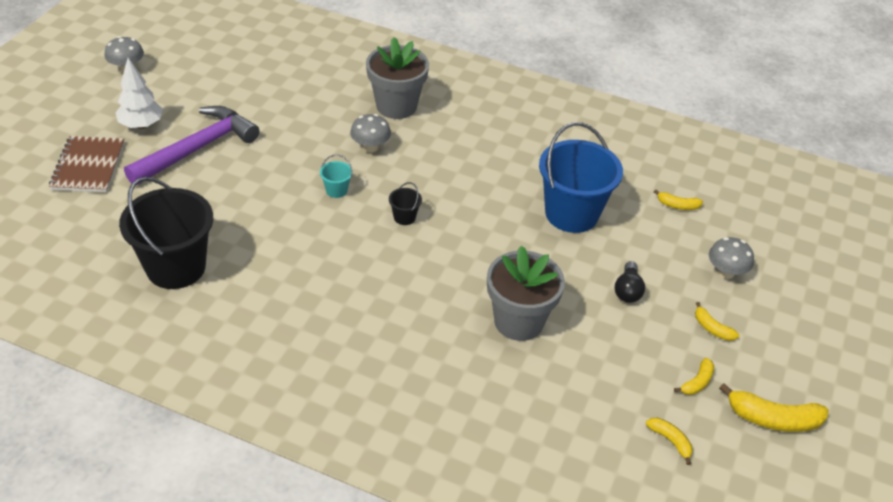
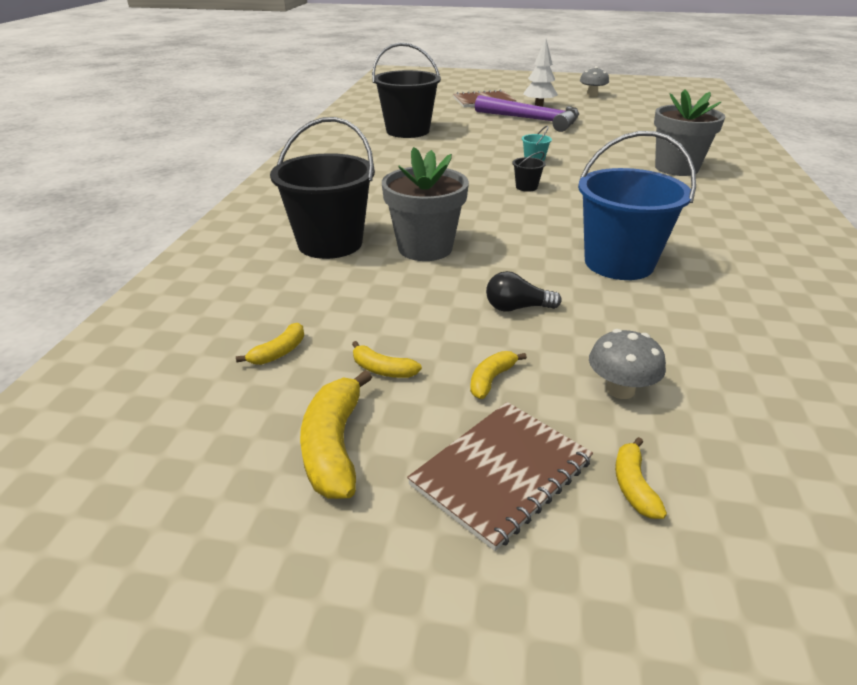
camera: 80 degrees right, 10 degrees down
grey mushroom [350,114,391,152] -> none
yellow banana [654,190,703,210] -> yellow banana moved to [615,437,667,519]
none -> black bucket [270,117,375,259]
none -> brown notebook [407,402,593,551]

